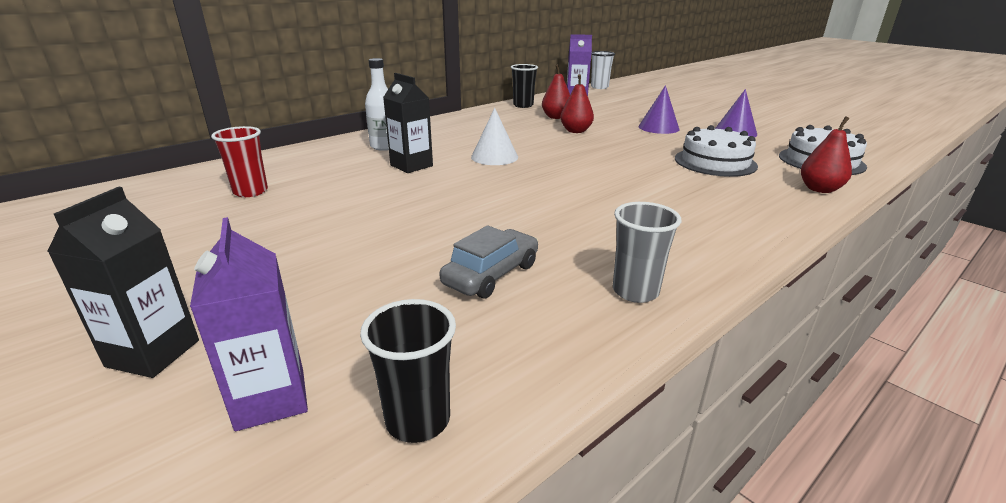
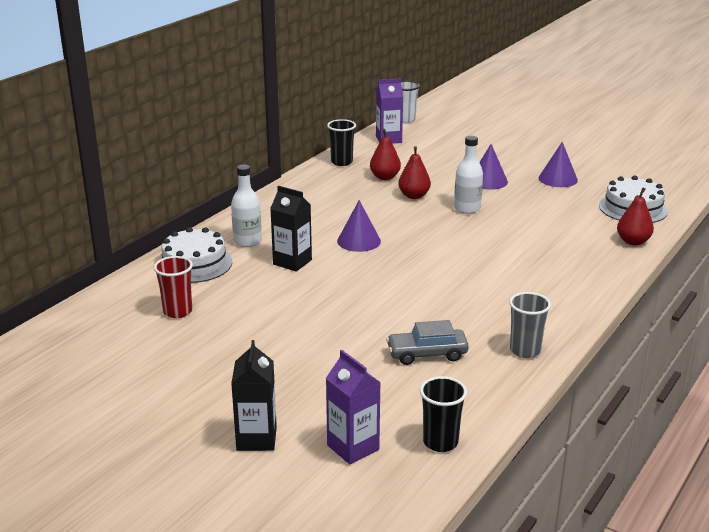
camera: 15 degrees left, 0 degrees up
grey car [439,225,538,298] -> grey car turned 120 degrees counterclockwise [386,320,469,365]
white cone [471,108,518,165] -> purple cone [337,200,381,252]
white cake [675,125,758,177] -> white cake moved to [160,227,232,283]
none -> white bottle [454,136,483,214]

